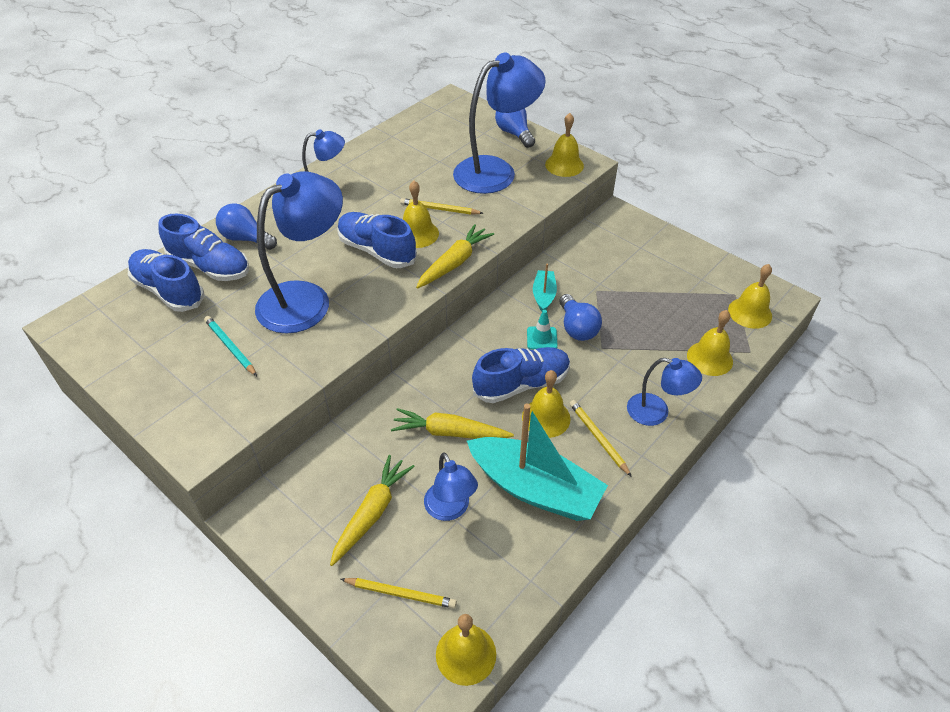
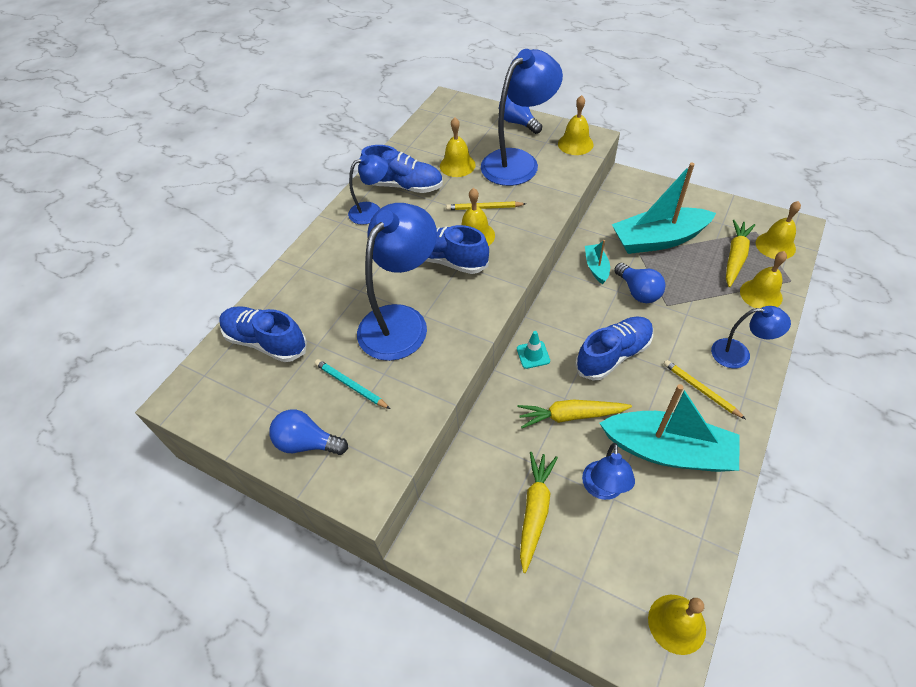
camera: 10 degrees left, 5 degrees up
blue shoe [159,213,249,281] -> blue shoe moved to [361,145,443,193]
blue light bulb [216,203,277,250] -> blue light bulb moved to [269,409,348,455]
yellow pencil [341,578,457,608] -> none
yellow carrot [416,224,494,288] -> yellow carrot moved to [726,219,755,287]
blue lamp [424,452,478,521] -> blue lamp turned 45 degrees clockwise [582,443,635,500]
yellow bell [522,370,570,438] -> yellow bell moved to [440,117,476,177]
turquoise traffic cone [527,310,558,350] -> turquoise traffic cone moved to [517,331,550,369]
none -> turquoise boat [612,163,716,254]

